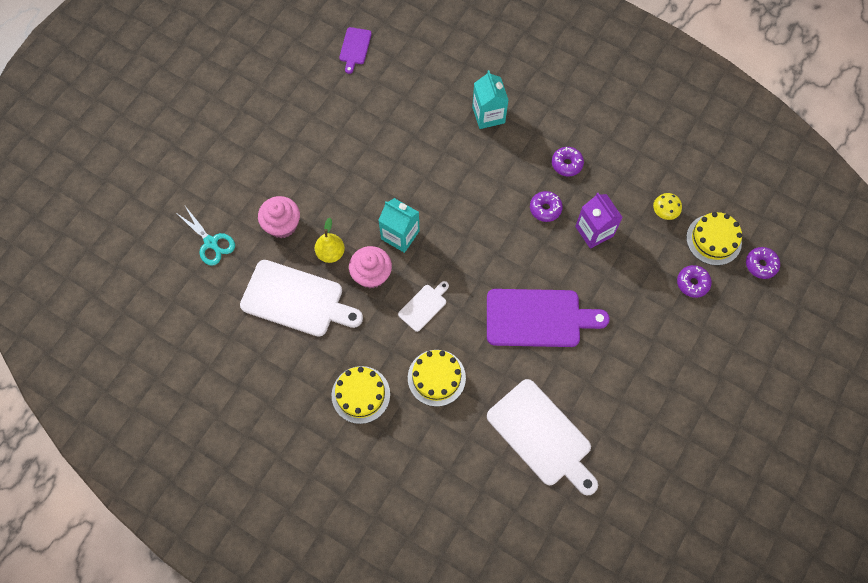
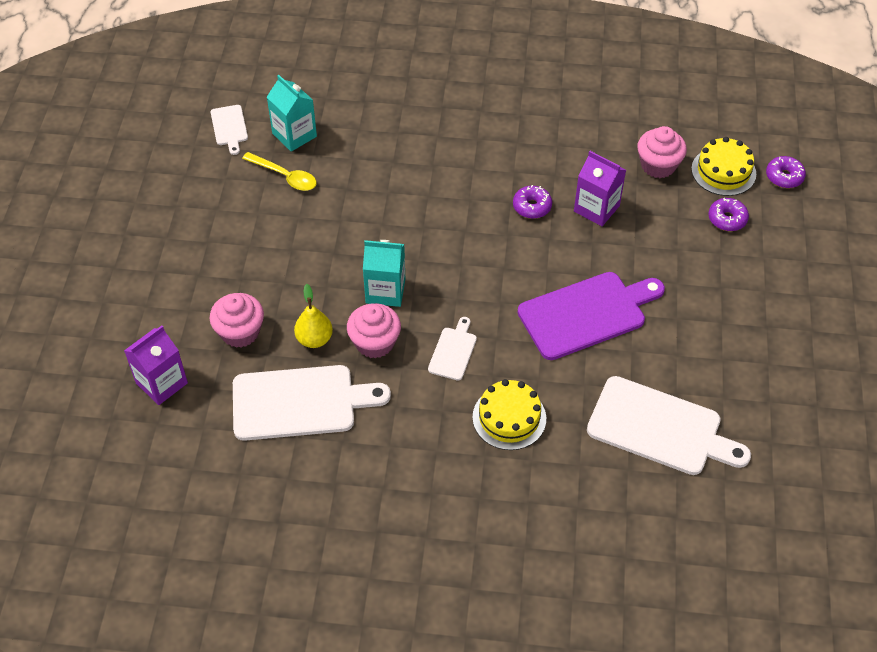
camera: 25 degrees left, 15 degrees down
turquoise scissors [175,206,235,265] -> purple carton [124,326,188,405]
yellow cake [332,366,390,424] -> none
purple cutting board [339,27,372,74] -> white cutting board [211,105,248,155]
turquoise carton [472,70,508,129] -> turquoise carton moved to [267,75,317,152]
purple donut [552,147,584,176] -> none
yellow mushroom [653,193,682,220] -> pink cupcake [637,126,687,178]
none -> yellow spoon [242,152,317,191]

